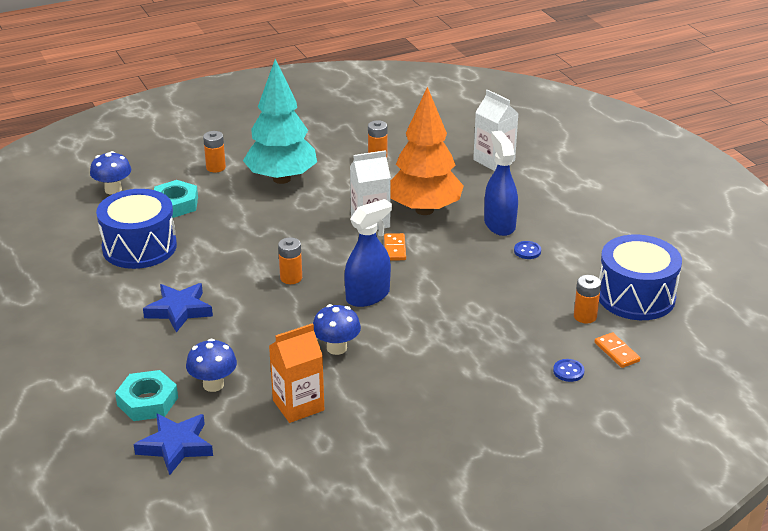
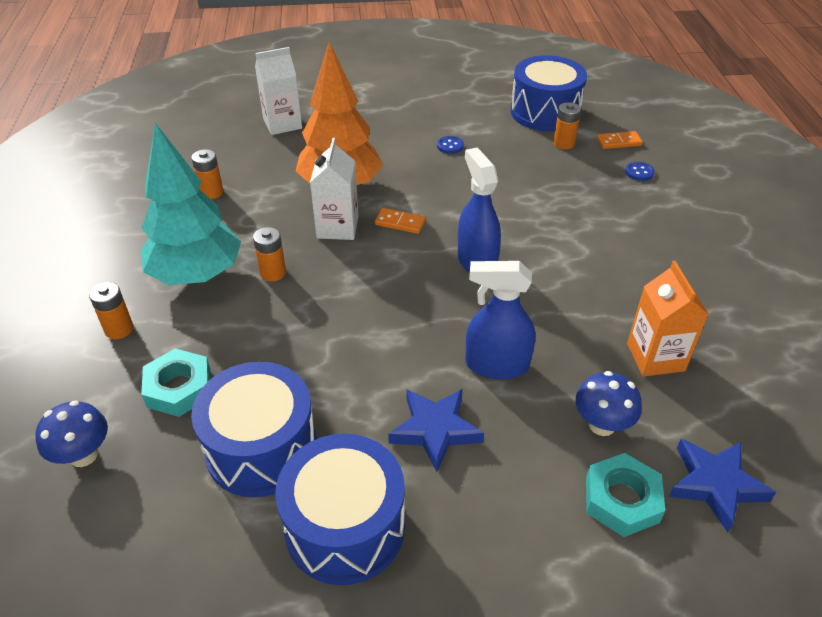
camera: 70 degrees left, 10 degrees up
orange battery [278,237,302,284] -> orange battery moved to [253,227,286,282]
blue mushroom [313,304,361,355] -> none
blue spray bottle [484,131,518,236] -> blue spray bottle moved to [466,261,536,379]
none -> blue drum [275,434,405,585]

